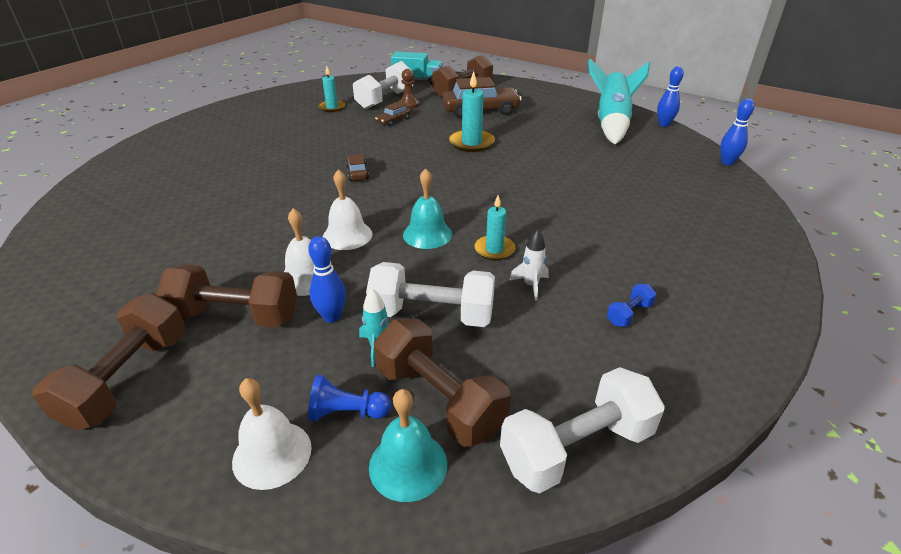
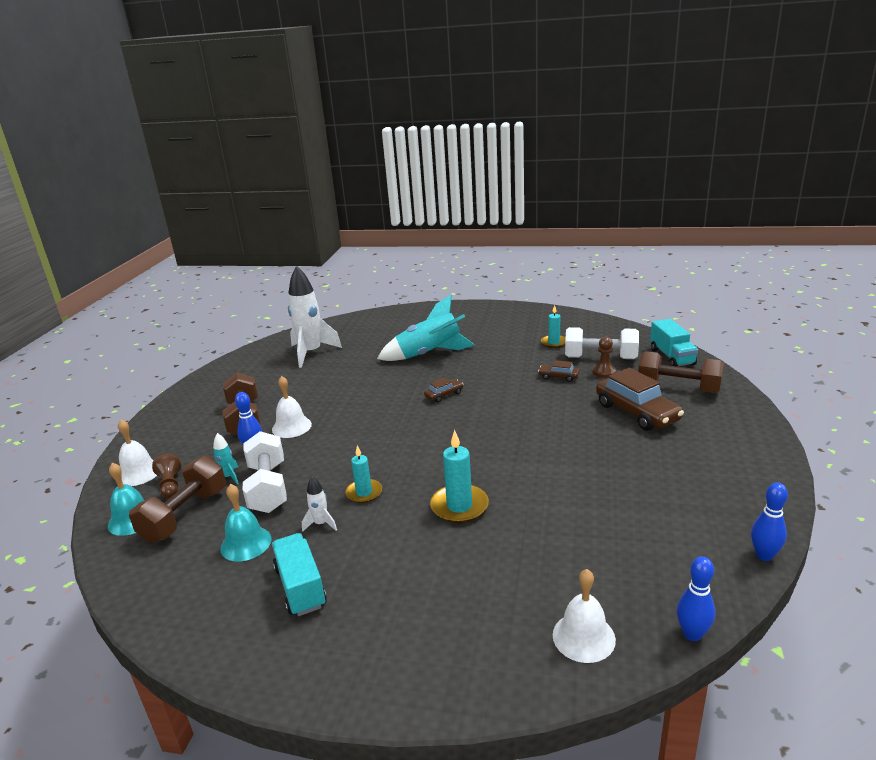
camera: 70 degrees right, 10 degrees down
brown dumbbell [32,293,186,431] -> none
blue pawn [308,375,391,421] -> brown pawn [152,454,181,499]
white bell [323,169,373,250] -> white bell moved to [553,569,616,663]
turquoise bell [403,168,452,249] -> turquoise bell moved to [220,484,272,561]
turquoise candle [449,71,495,152] -> turquoise candle moved to [430,430,489,523]
white dumbbell [500,367,665,494] -> none
turquoise rocket [588,59,650,144] -> turquoise rocket moved to [377,295,475,361]
blue dumbbell [607,284,657,327] -> turquoise truck [272,533,327,616]
none -> white rocket [288,266,342,368]

